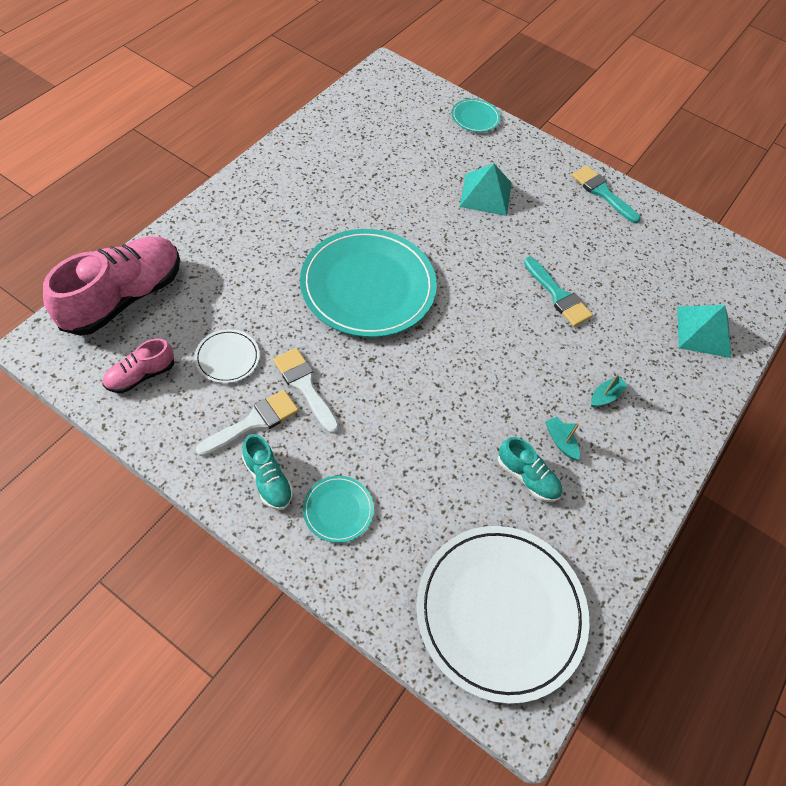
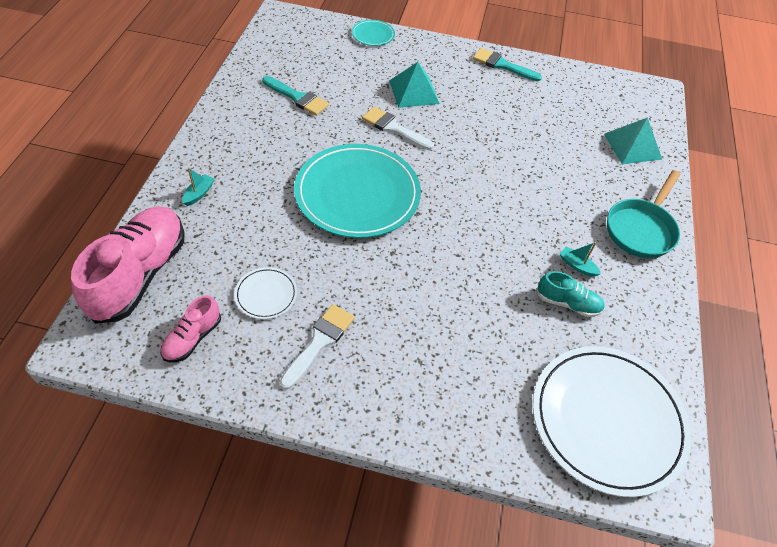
camera: 20 degrees left, 5 degrees down
turquoise shoe [242,434,293,510] -> none
white brush [273,348,339,434] -> white brush moved to [362,107,434,150]
turquoise plate [303,476,374,543] -> none
turquoise brush [524,257,593,327] -> turquoise brush moved to [262,76,329,116]
turquoise boat [591,374,628,407] -> turquoise boat moved to [182,167,214,206]
none -> turquoise pan [607,170,680,258]

